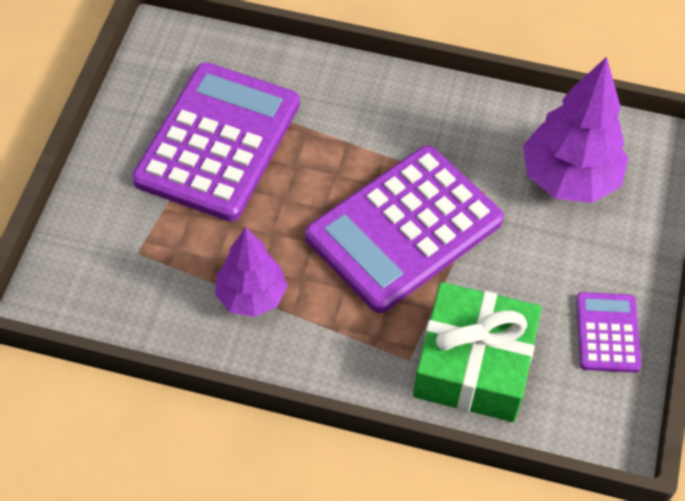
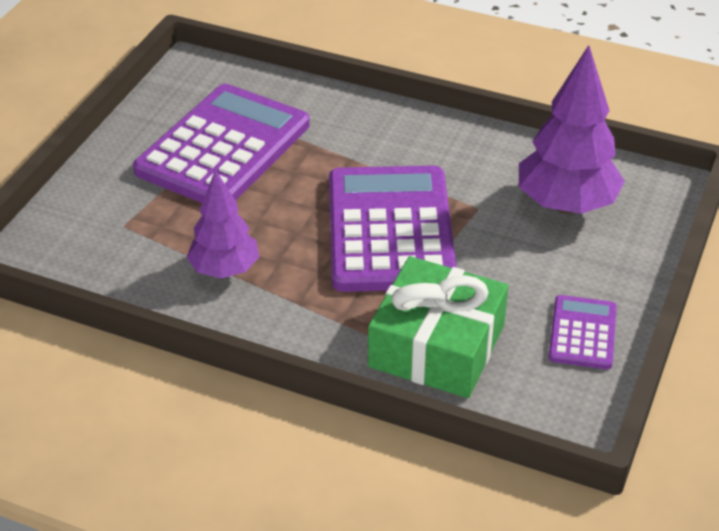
camera: 10 degrees right, 15 degrees down
purple calculator [305,146,504,313] -> purple calculator turned 120 degrees clockwise [329,166,457,292]

